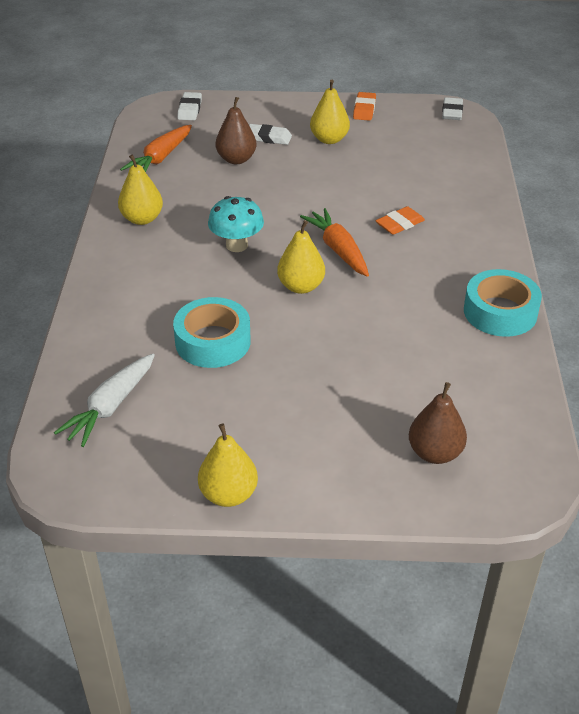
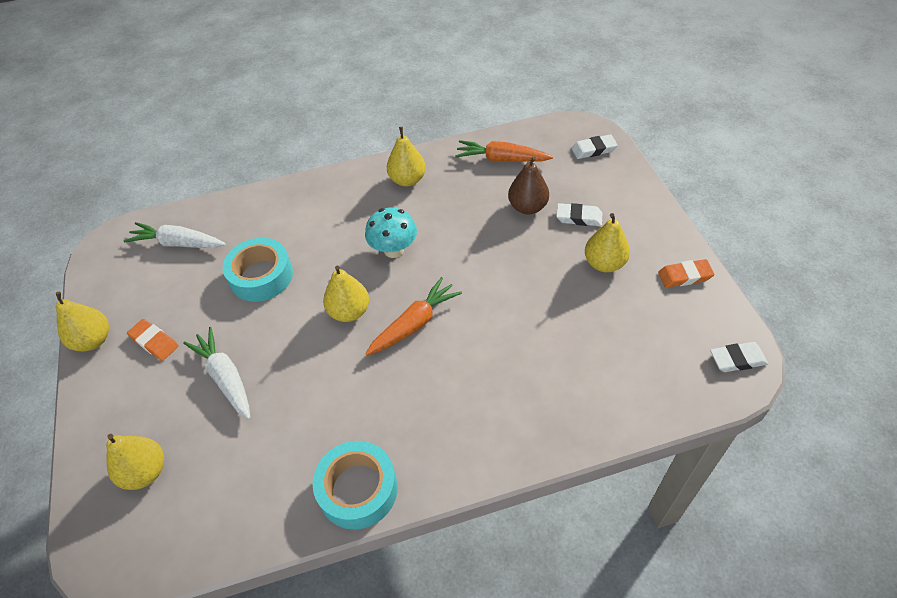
camera: 75 degrees right, 10 degrees up
white eraser [249,124,292,145] -> white eraser turned 75 degrees counterclockwise [556,203,602,226]
orange eraser [376,206,425,235] -> orange eraser moved to [127,319,179,361]
brown pear [409,382,467,464] -> yellow pear [106,434,164,490]
none -> white carrot [183,327,251,420]

